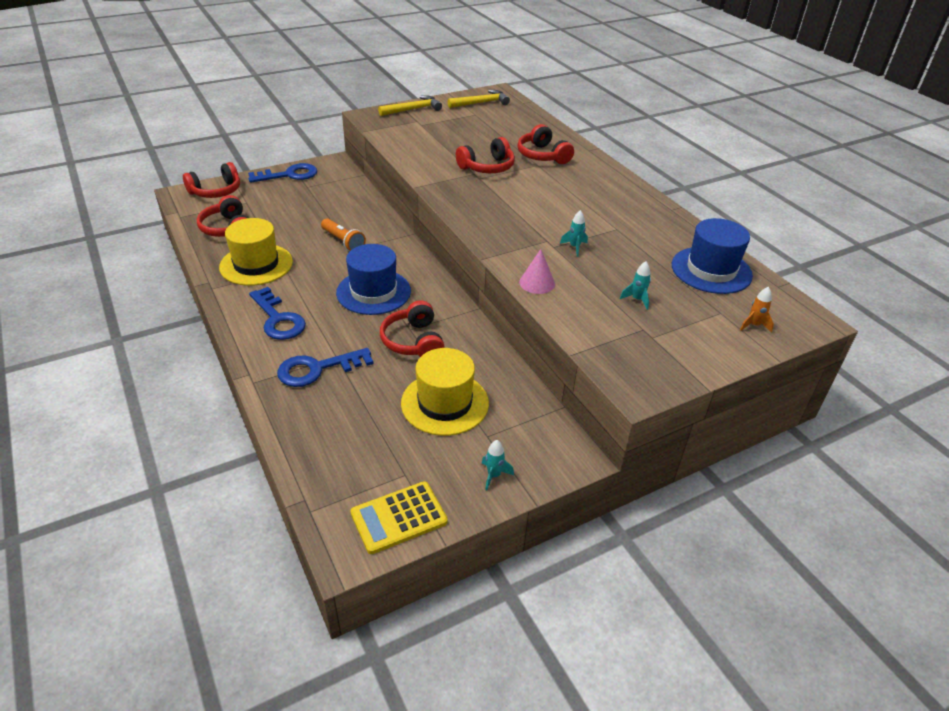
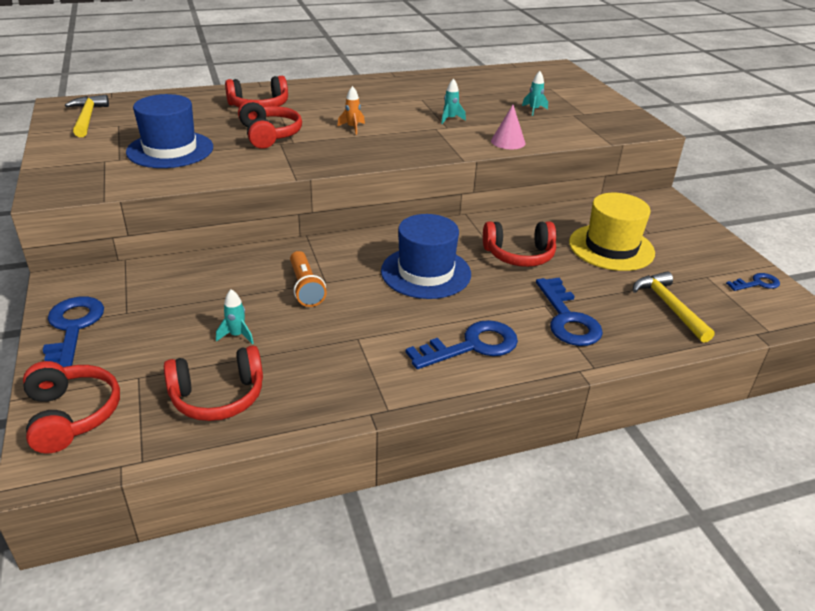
camera: 80 degrees left, 5 degrees down
yellow hat [219,218,293,286] -> none
orange flashlight [321,218,366,251] -> orange flashlight turned 105 degrees clockwise [290,251,327,307]
yellow calculator [350,482,448,554] -> blue key [726,273,780,291]
yellow hammer [378,95,442,116] -> yellow hammer moved to [633,271,715,343]
turquoise rocket [482,440,514,490] -> turquoise rocket moved to [216,289,254,344]
blue hat [672,218,753,294] -> blue hat moved to [126,94,213,168]
orange rocket [740,287,774,333] -> orange rocket moved to [337,86,365,135]

